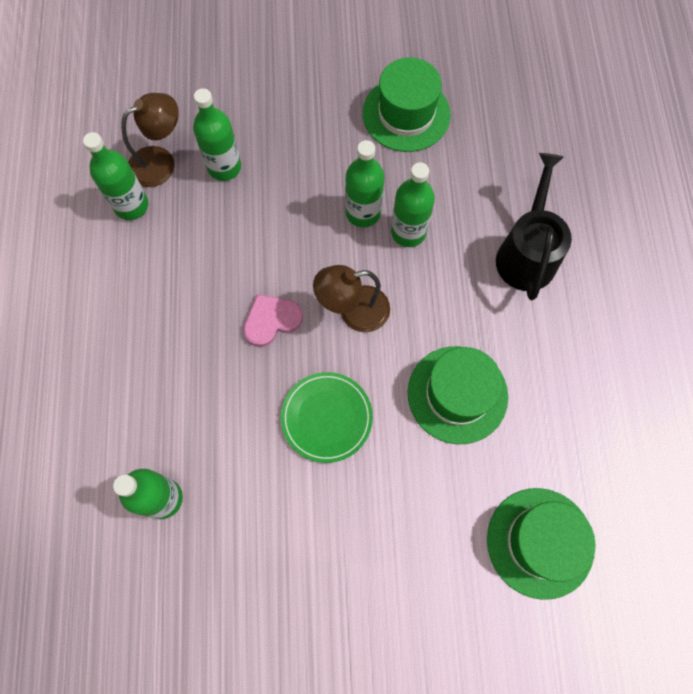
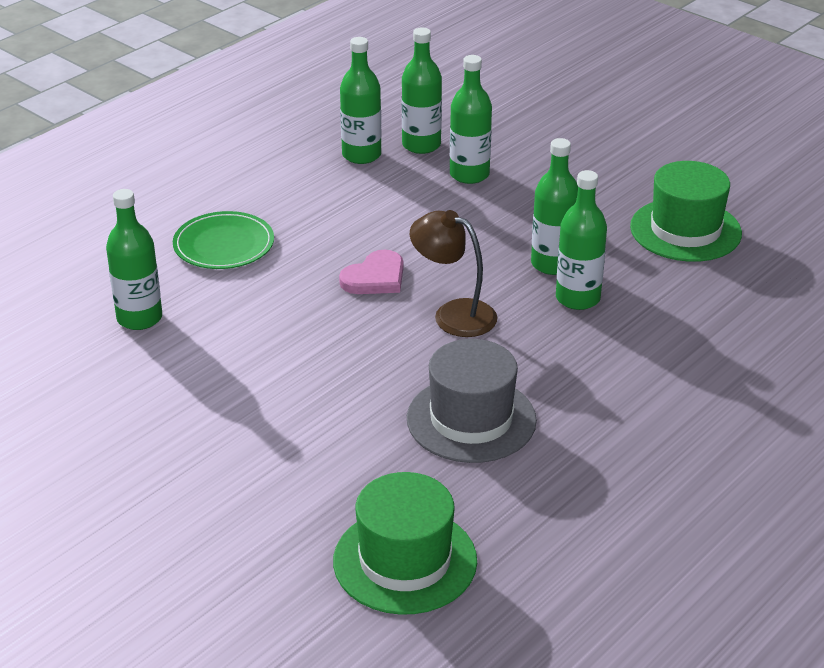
camera: 45 degrees right, 35 degrees down
brown lamp [121,93,179,187] -> green bottle [402,28,442,154]
pink heart [243,294,303,347] -> pink heart turned 120 degrees clockwise [339,250,403,294]
green plate [281,372,373,463] -> green plate moved to [173,211,274,269]
green hat [408,346,508,444] -> grey hat [407,339,537,463]
black watering can [496,153,572,300] -> none

